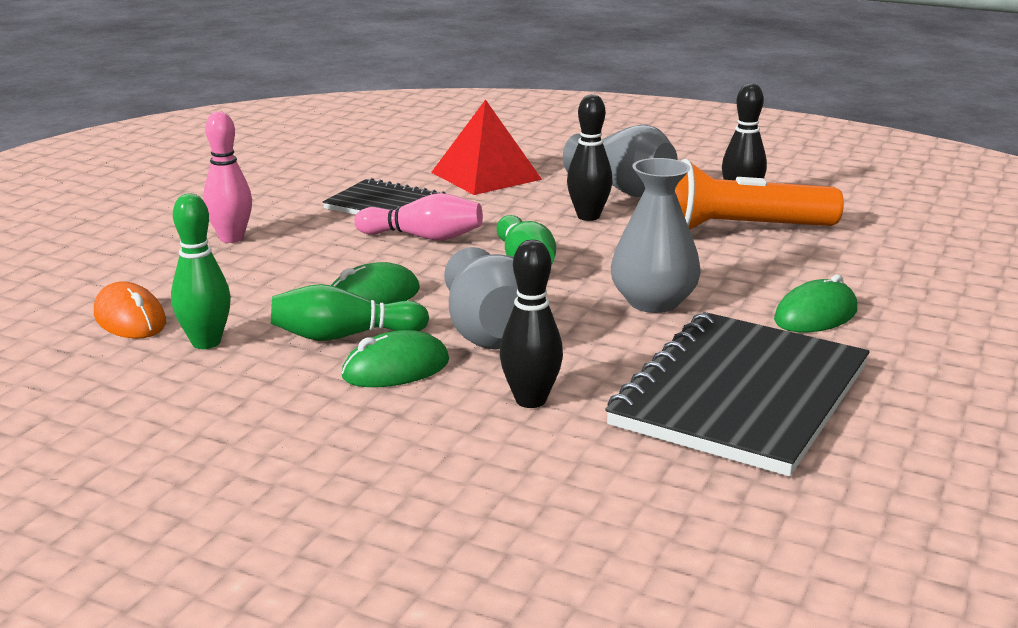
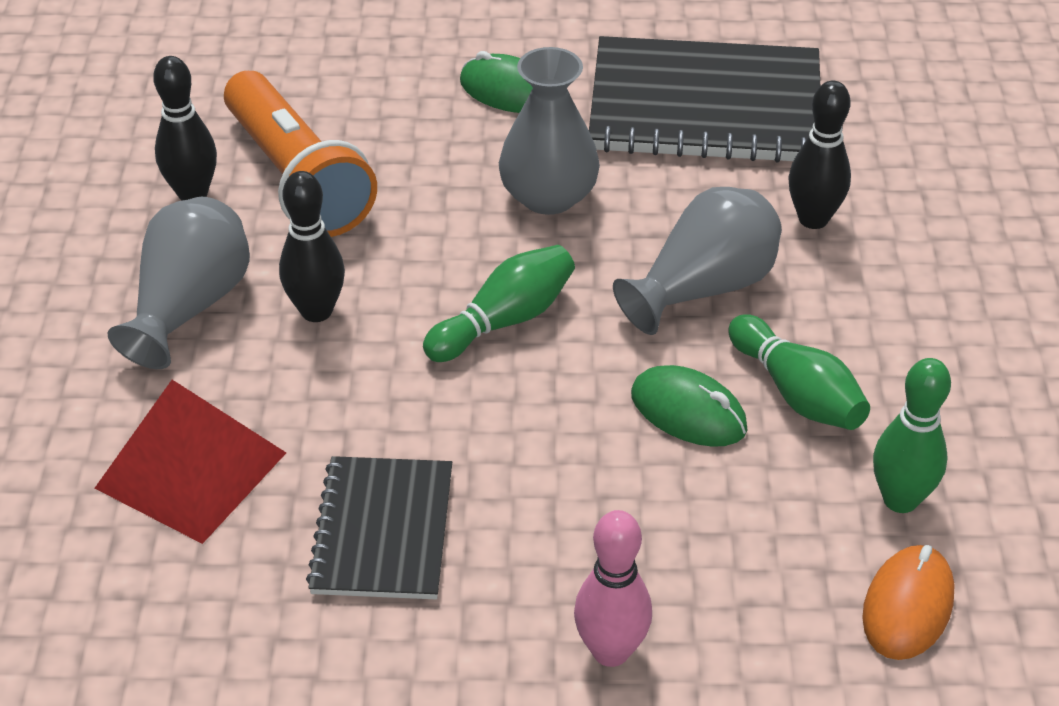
camera: 115 degrees left, 20 degrees up
green mouse [342,330,449,387] -> none
pink bowling pin [354,193,483,241] -> none

